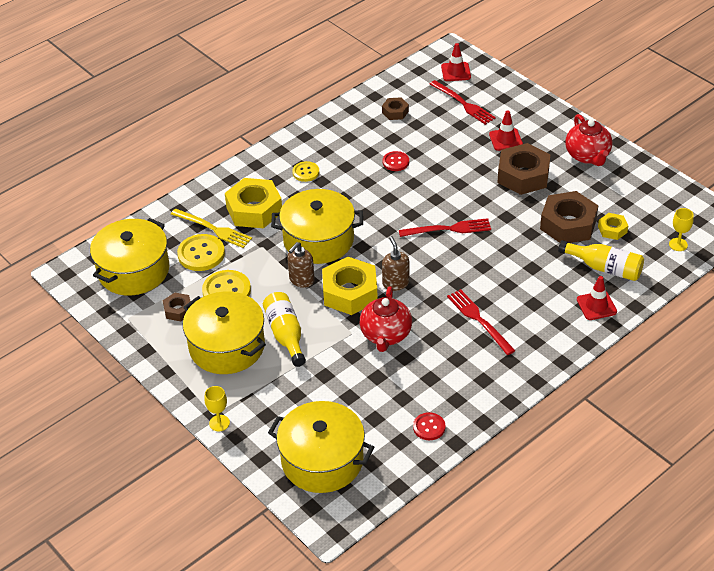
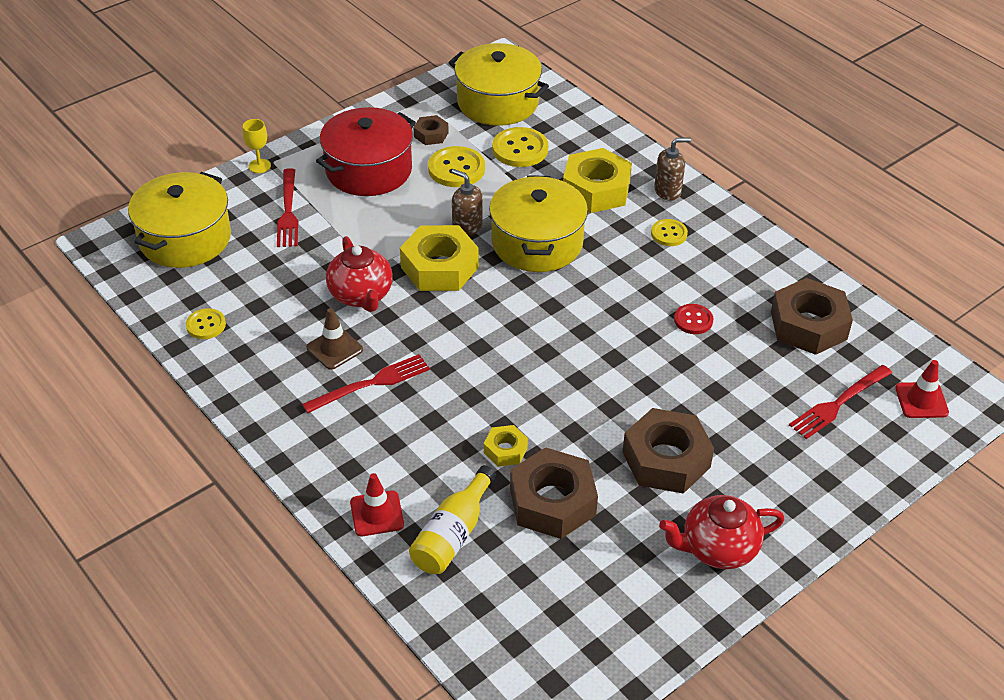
camera: 90 degrees right, 0 degrees up
yellow fork [171,208,252,248] -> none
yellow pot [183,291,266,374] -> red pot [316,107,416,196]
yellow bottle [263,292,306,367] -> none
red teapot [360,286,412,352] -> red teapot turned 120 degrees counterclockwise [326,236,393,312]
brown nut [382,97,409,120] -> brown nut [771,278,853,355], size x1.99
brown soap dispenser [382,236,409,291] -> brown soap dispenser moved to [654,137,691,201]
red fork [399,218,491,237] -> red fork moved to [277,168,298,247]
red button [413,412,445,440] -> yellow button [186,308,226,339]
red traffic cone [489,110,523,151] -> none
yellow nut [598,213,628,240] -> yellow nut moved to [484,425,528,467]
yellow goblet [669,208,694,251] -> none
none -> brown traffic cone [306,308,363,370]

